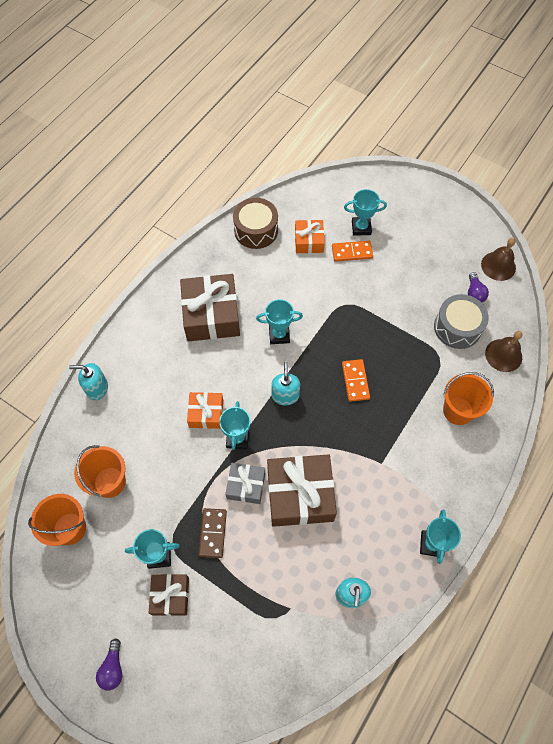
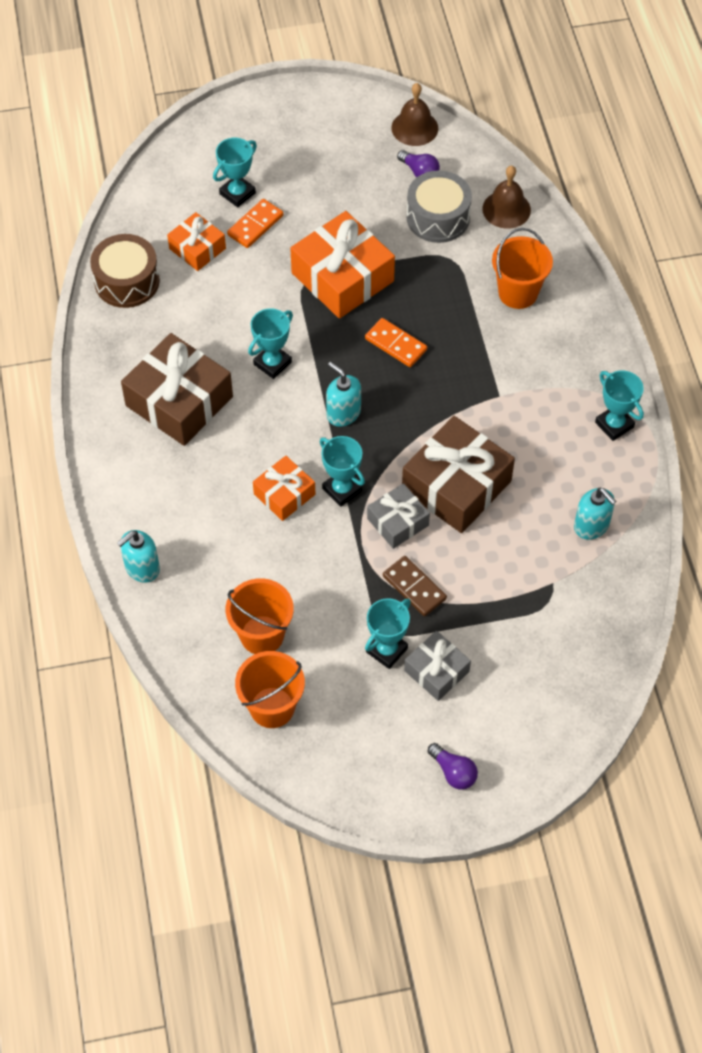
camera: 45 degrees left, 5 degrees down
brown gift [149,574,189,616] -> grey gift [404,631,471,701]
none -> orange gift [290,211,395,318]

